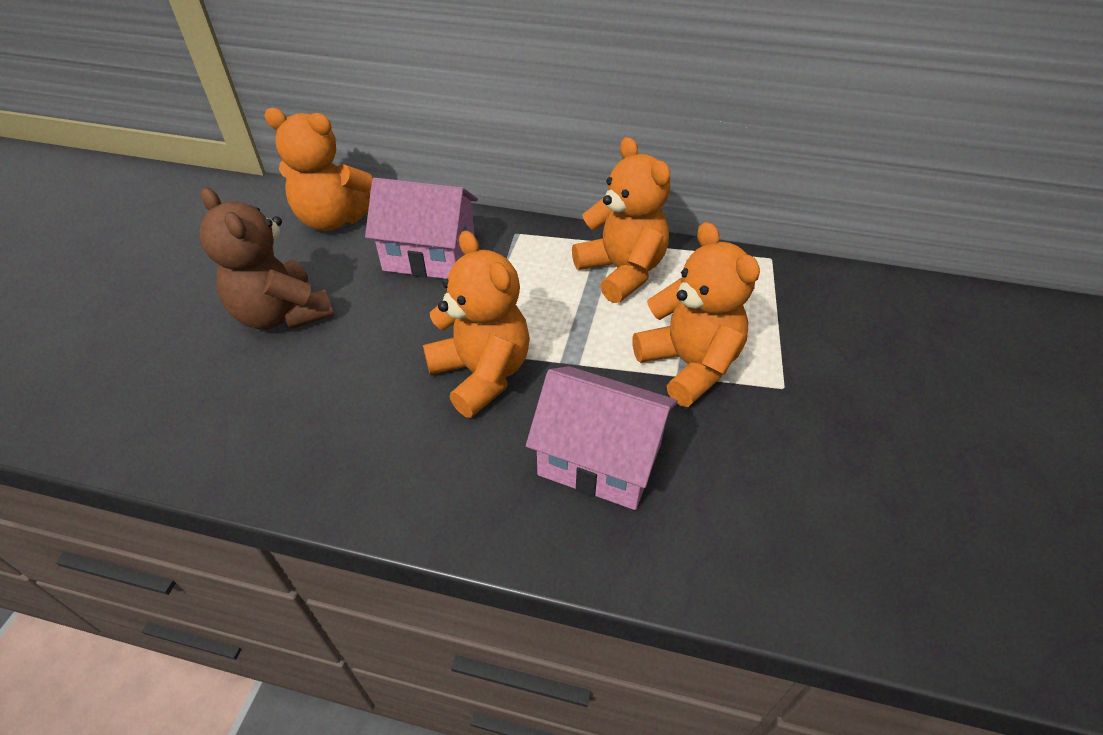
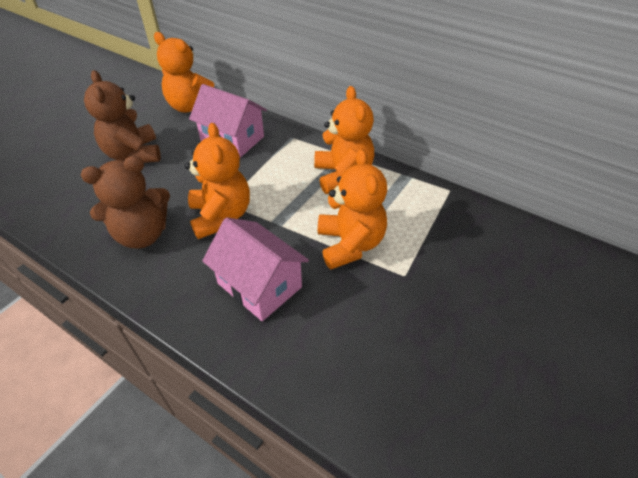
camera: 20 degrees right, 0 degrees up
none -> brown teddy bear [81,156,170,248]

